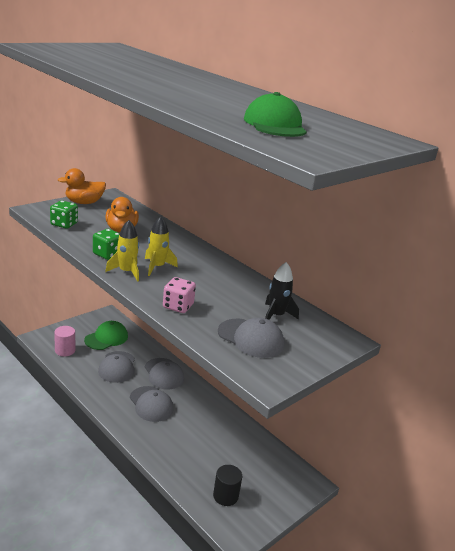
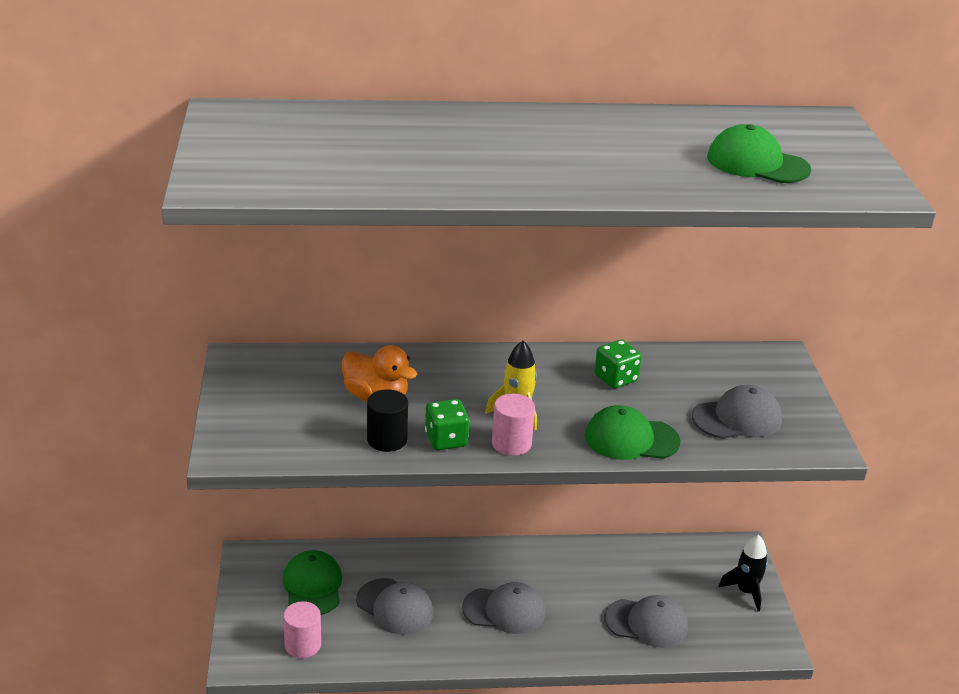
camera: 50 degrees left, 5 degrees up
green dice [50,201,78,229] -> green dice moved to [594,340,642,389]
orange duck [58,168,106,204] -> none
yellow rocket [105,220,139,282] -> pink cylinder [492,394,535,456]
grey cap [145,358,184,390] -> grey cap moved to [604,595,688,648]
pink dice [163,277,196,313] -> green cap [585,405,681,460]
black cylinder [213,465,242,506] -> black cylinder moved to [367,389,408,452]
black rocket [265,262,299,320] -> black rocket moved to [719,535,768,611]

